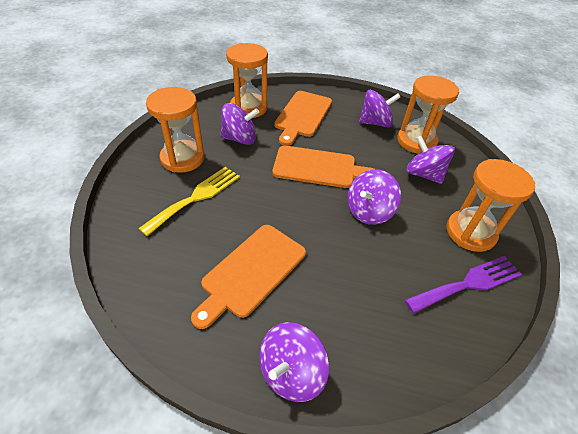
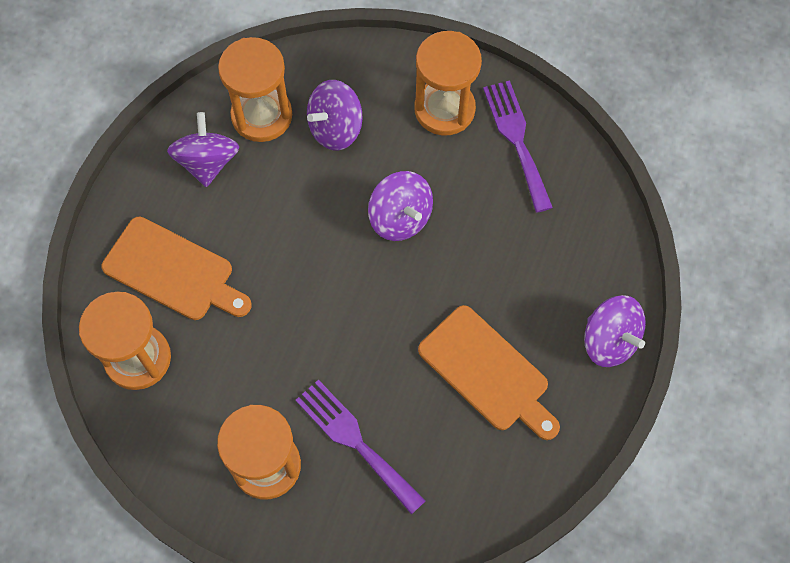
camera: 80 degrees left, 20 degrees up
yellow fork [138,167,240,236] -> purple fork [296,380,425,515]
purple spinning top [221,103,259,145] -> none
orange cutting board [272,146,376,188] -> none

